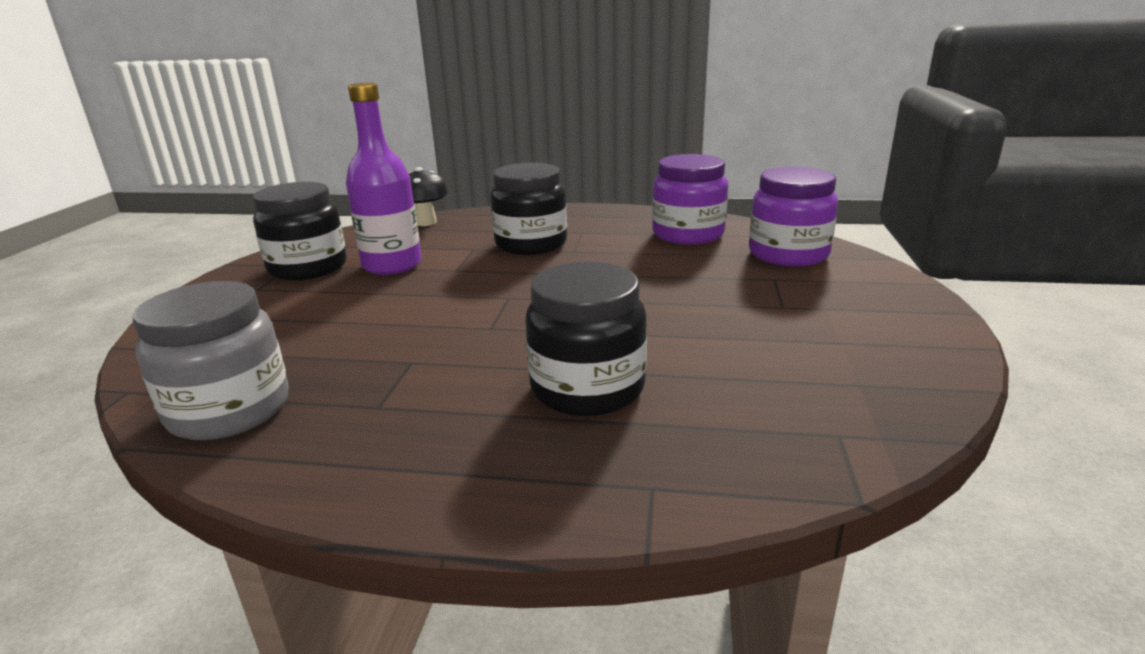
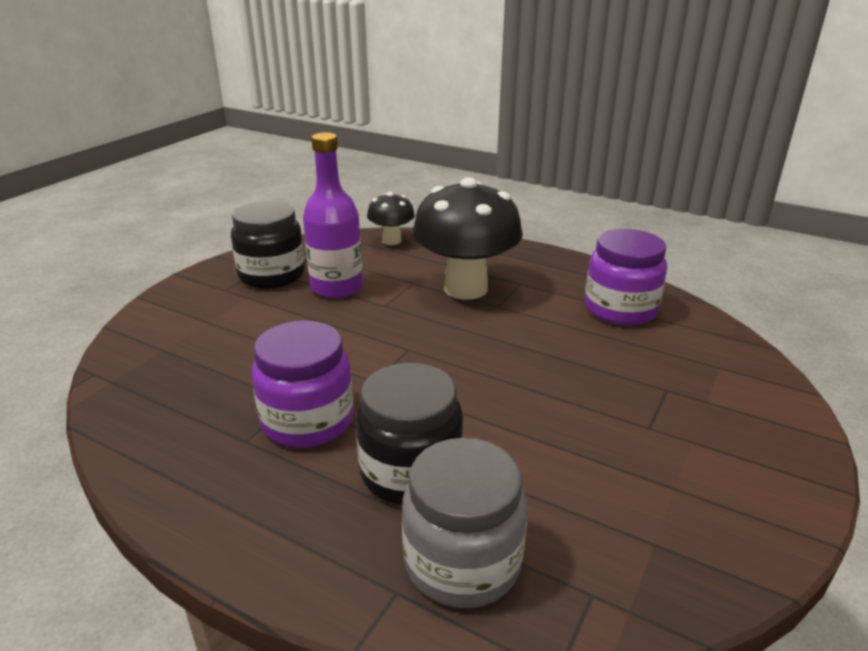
camera: 20 degrees right, 5 degrees up
grey jar [133,281,289,440] -> grey jar moved to [402,438,528,608]
black jar [490,163,567,255] -> black mushroom [413,177,523,300]
purple jar [749,167,838,266] -> purple jar moved to [252,320,354,448]

